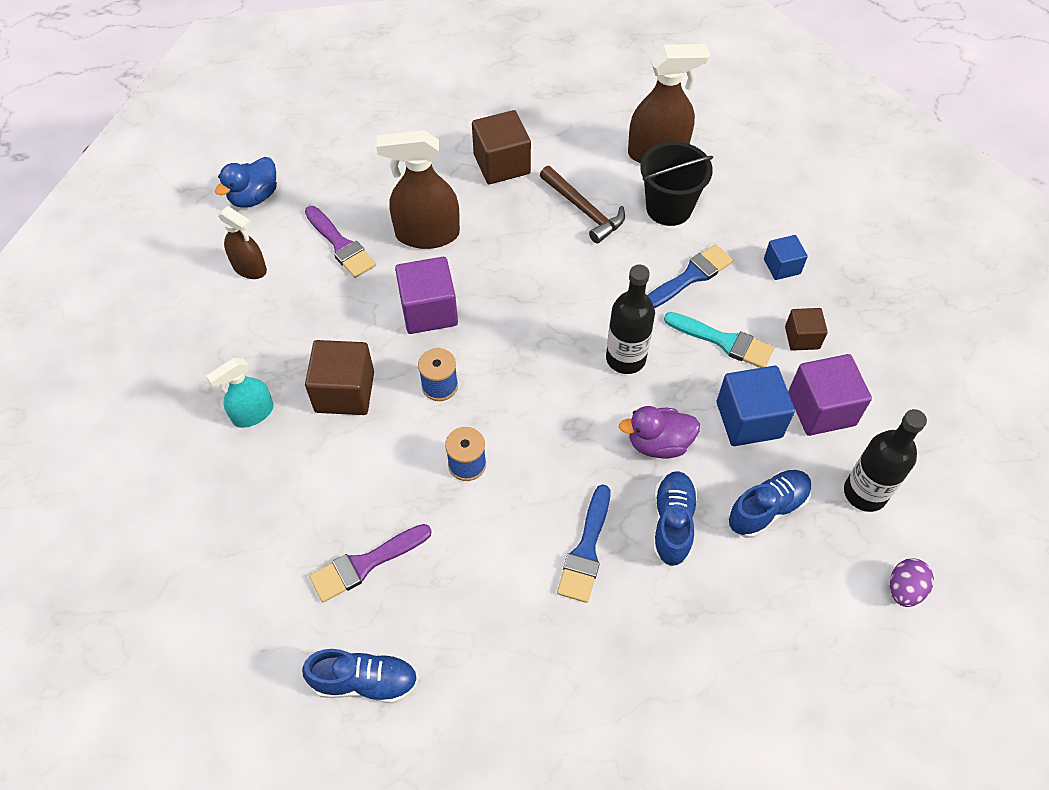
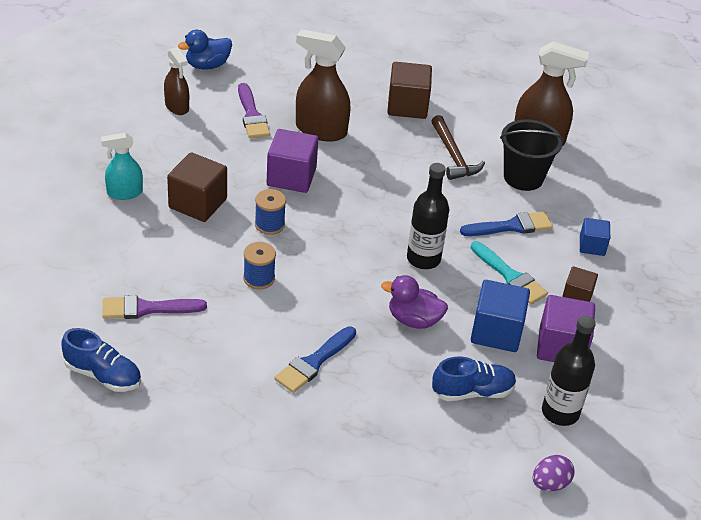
camera: 20 degrees right, 15 degrees down
blue shoe [653,471,698,567] -> none

